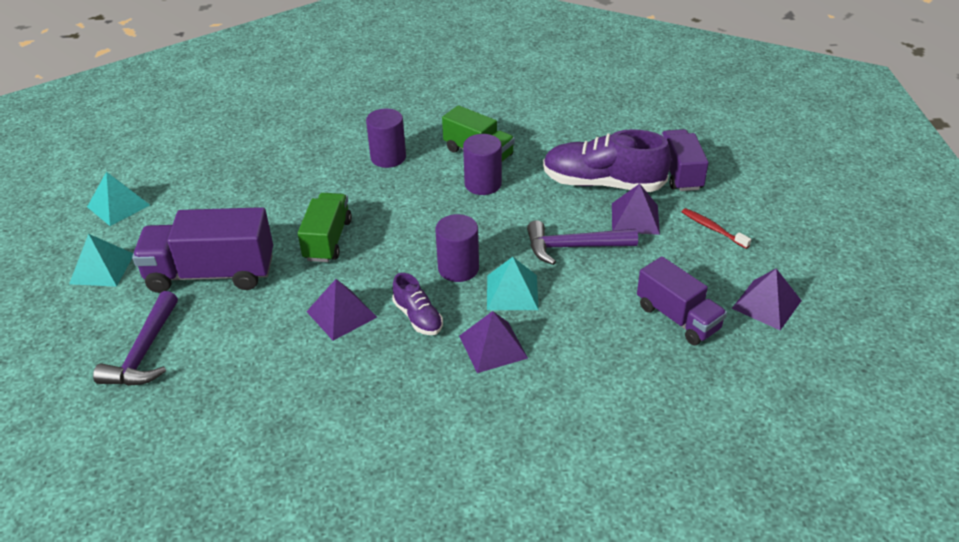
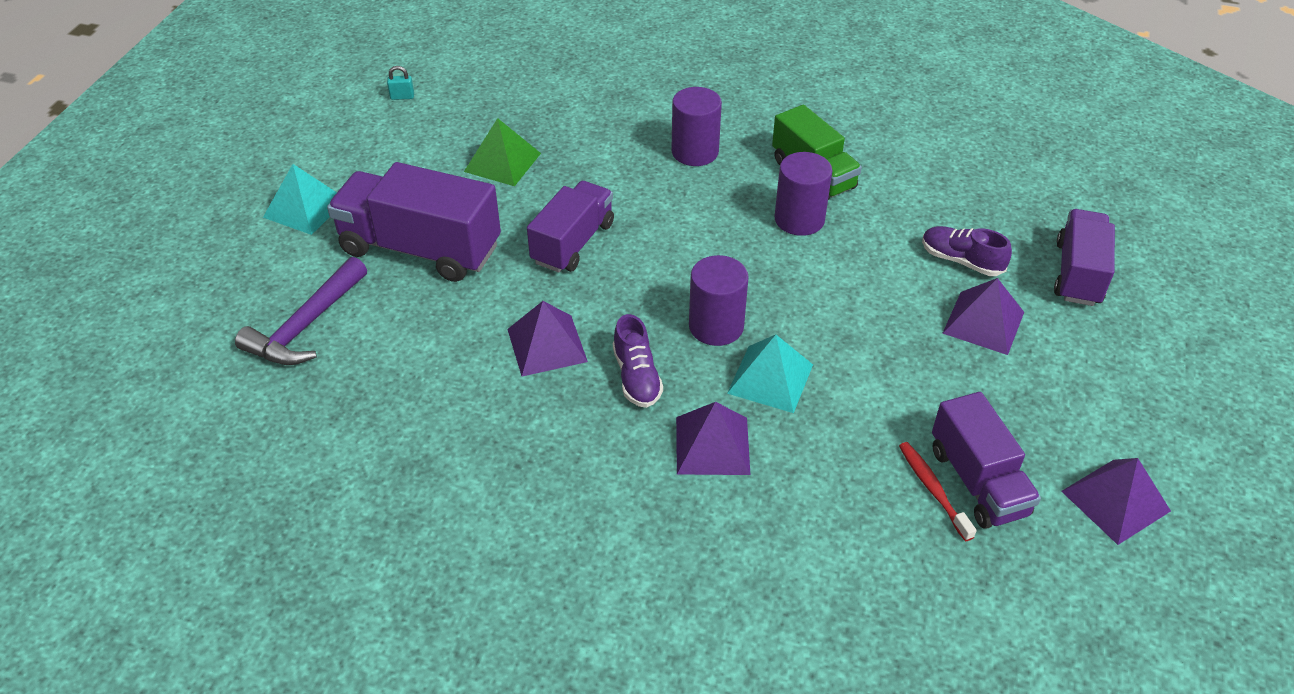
camera: 20 degrees right, 5 degrees up
turquoise pyramid [87,172,150,226] -> none
green truck [298,193,352,262] -> purple truck [527,181,614,273]
purple hammer [527,220,638,265] -> none
purple shoe [543,129,671,192] -> purple shoe [922,226,1012,276], size x0.51
red toothbrush [682,208,751,249] -> red toothbrush moved to [899,442,977,541]
none -> turquoise padlock [387,66,414,100]
none -> green pyramid [464,118,541,186]

